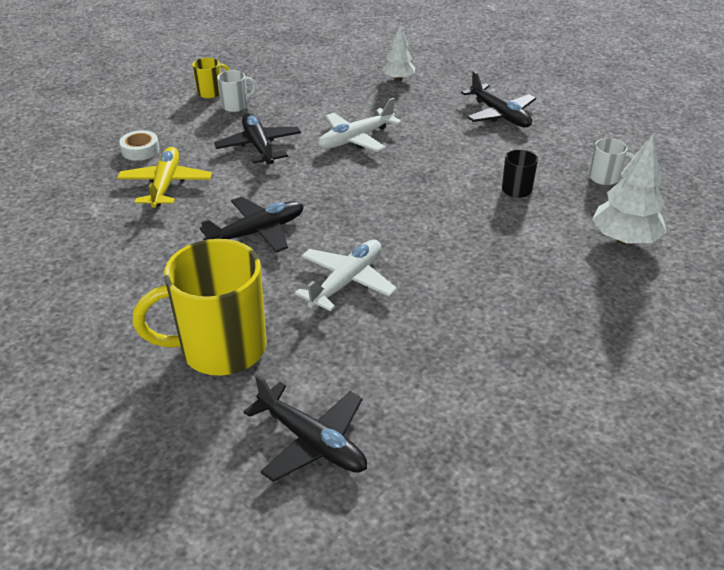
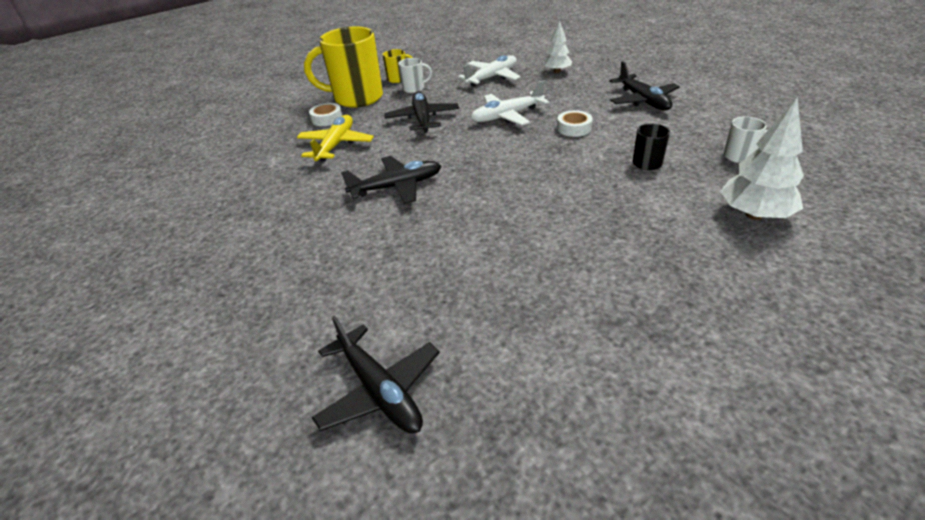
camera: 15 degrees right, 0 degrees up
yellow mug [133,239,267,376] -> yellow mug moved to [304,26,383,108]
white plane [295,240,397,311] -> white plane moved to [458,55,521,87]
none -> white tape [557,110,593,137]

